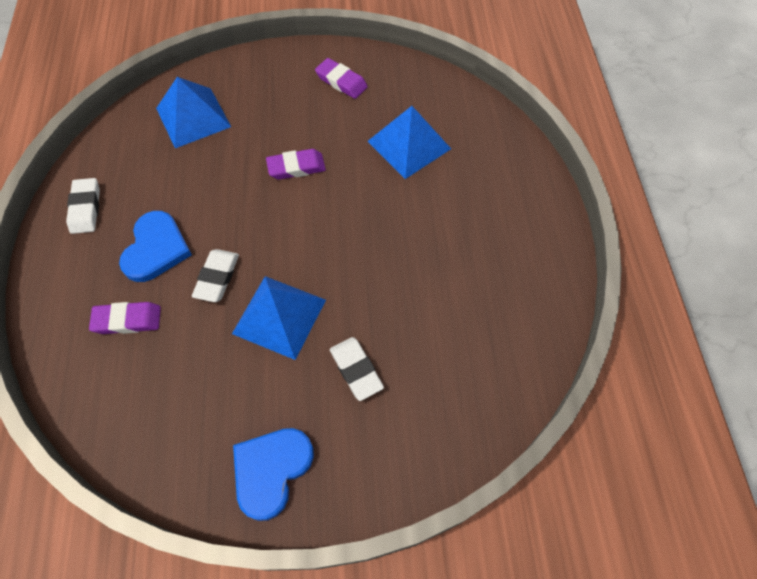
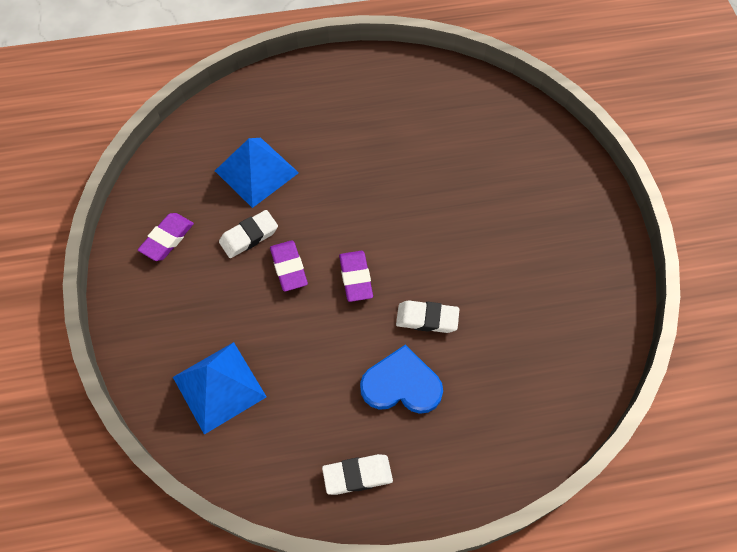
camera: 95 degrees left, 0 degrees up
purple eraser [89,302,161,334] -> purple eraser moved to [339,251,373,302]
blue pyramid [232,276,326,360] -> none
blue heart [233,428,314,521] -> none
white eraser [330,337,384,401] -> white eraser moved to [219,210,278,258]

